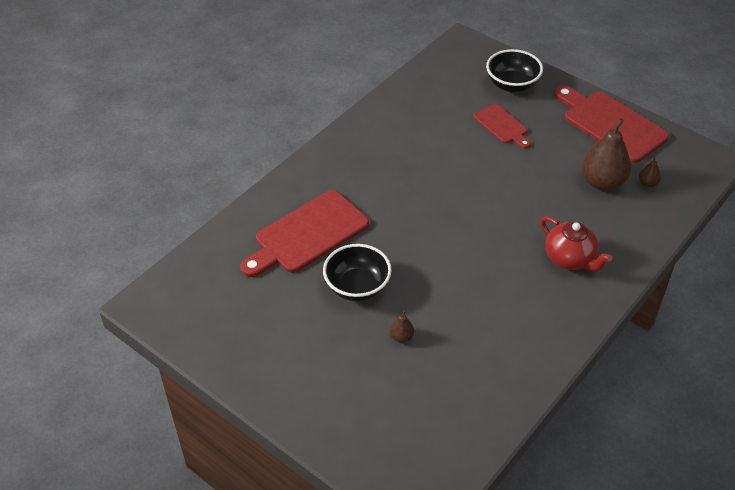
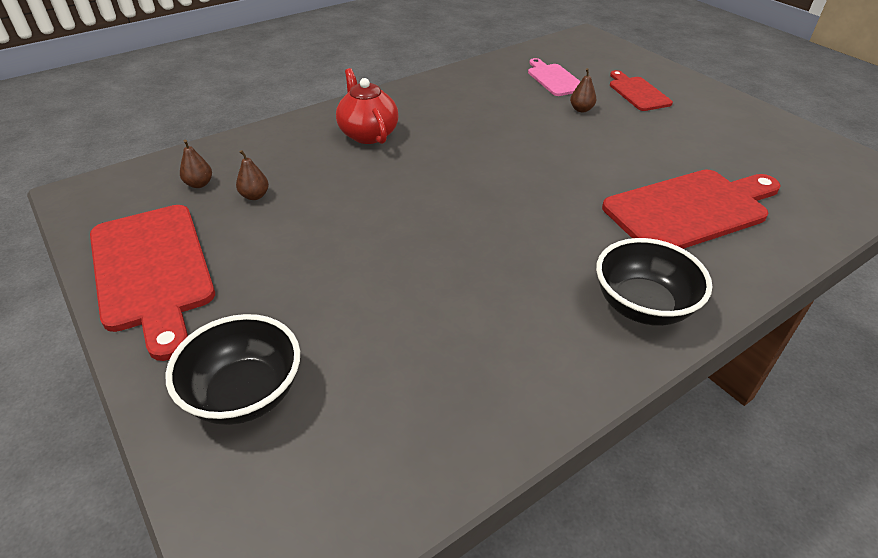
camera: 165 degrees left, 5 degrees down
black bowl [323,244,391,301] -> black bowl moved to [596,238,712,326]
red cutting board [474,104,531,149] -> red cutting board moved to [610,70,673,111]
brown pear [581,118,632,191] -> brown pear [236,150,269,200], size x0.45
none -> pink cutting board [528,58,581,96]

